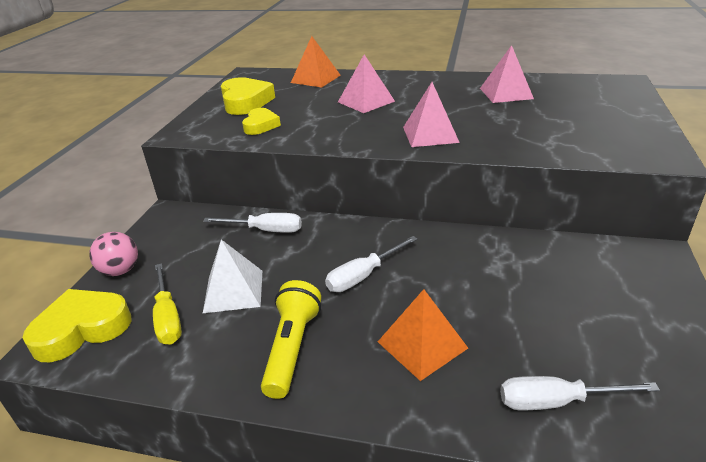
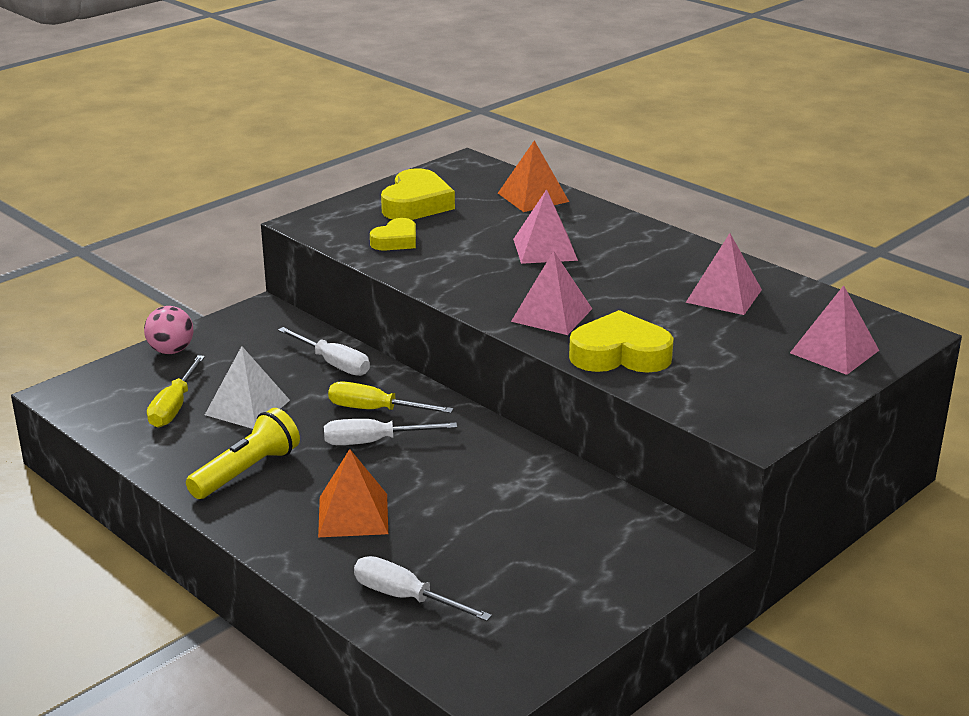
camera: 30 degrees right, 5 degrees down
yellow heart [23,289,131,362] -> yellow heart moved to [569,310,674,373]
none -> yellow screwdriver [328,382,454,413]
none -> pink pyramid [790,285,879,375]

